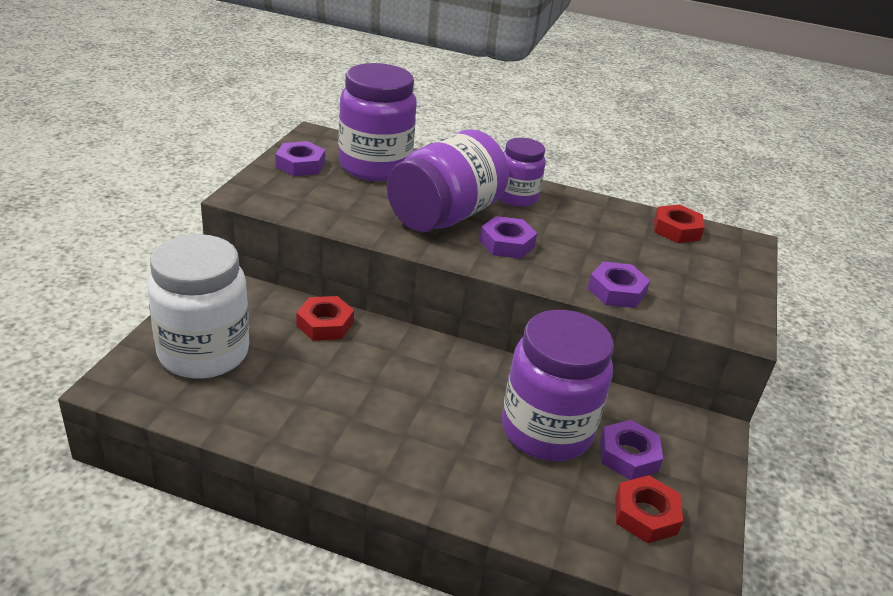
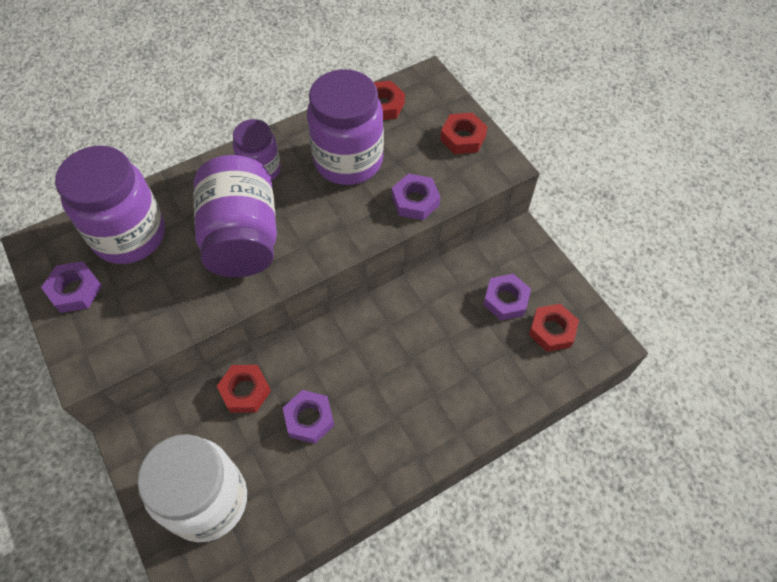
camera: 45 degrees left, 25 degrees up
purple nut [479,216,537,259] -> purple nut moved to [283,390,334,444]
purple jar [502,310,614,461] -> purple jar moved to [307,69,384,185]
none -> red nut [440,113,487,154]

